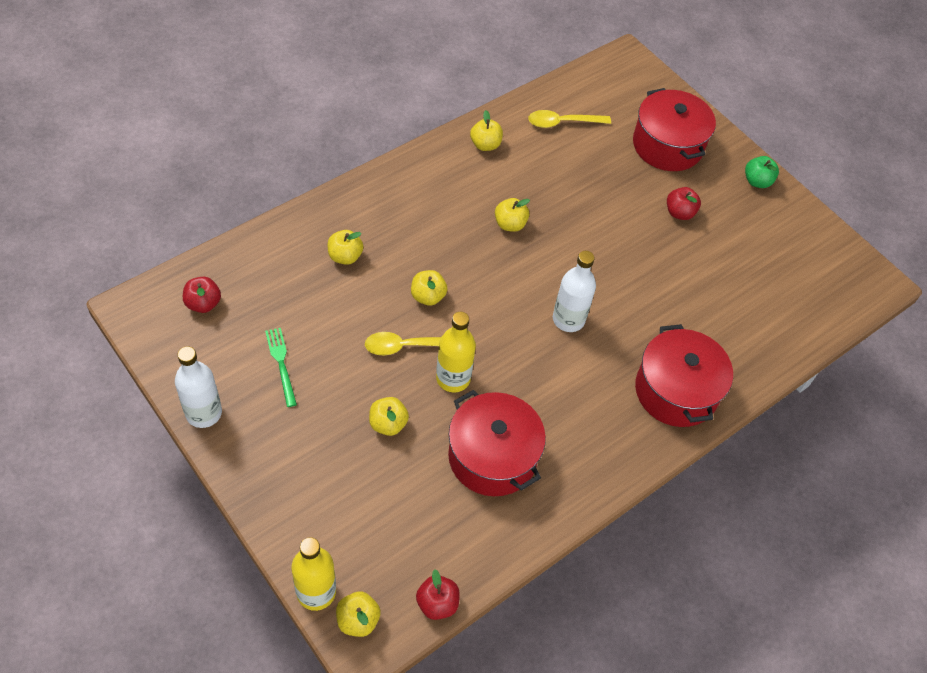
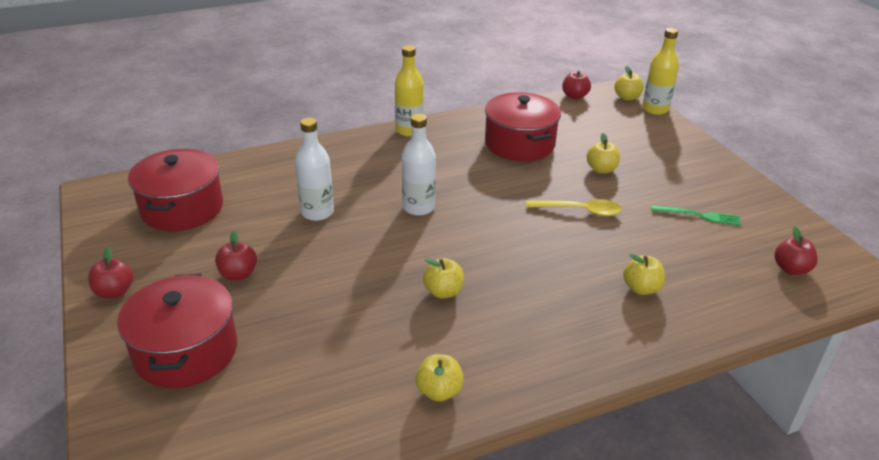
camera: 160 degrees left, 20 degrees down
white bottle [175,346,222,428] -> white bottle moved to [295,118,334,221]
green fork [265,328,297,407] -> green fork turned 75 degrees counterclockwise [651,205,741,225]
yellow apple [411,270,448,306] -> none
yellow bottle [436,312,476,392] -> yellow bottle moved to [395,45,424,137]
yellow spoon [528,110,611,128] -> none
red pot [635,324,733,427] -> red pot moved to [128,149,223,231]
green apple [745,156,779,188] -> red apple [88,247,133,299]

